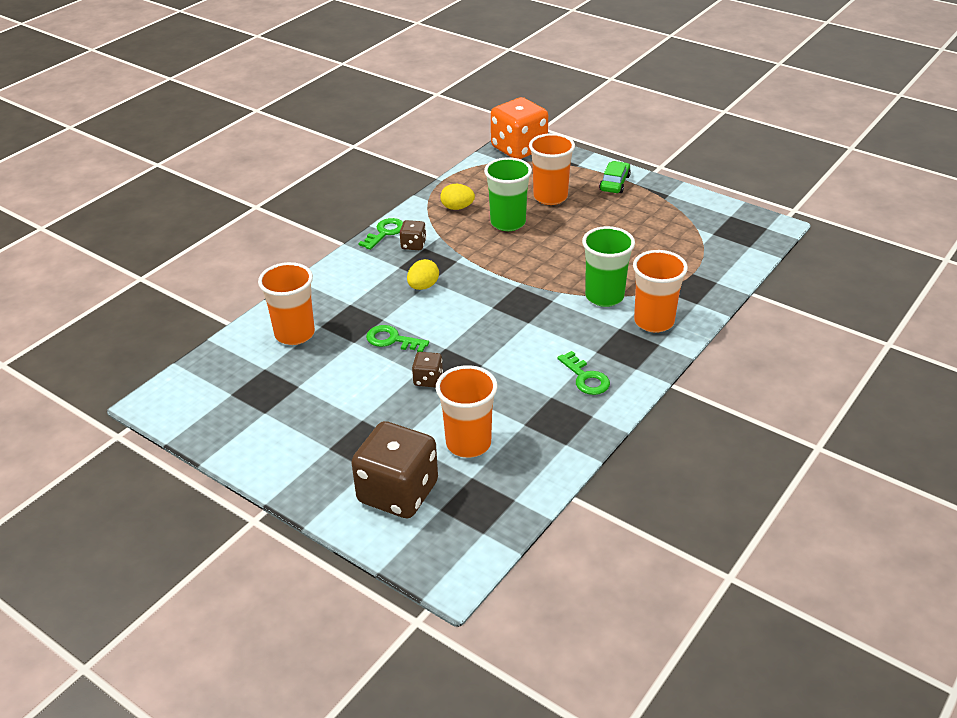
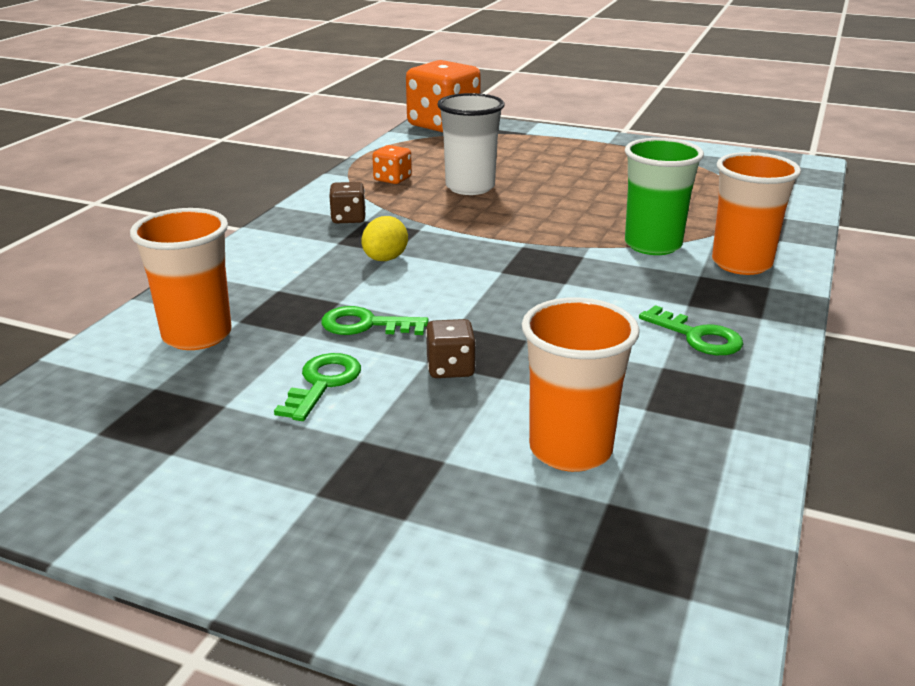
camera: 15 degrees left, 10 degrees down
brown dice [351,421,438,518] -> none
green key [358,218,403,250] -> green key moved to [274,353,361,421]
yellow egg [440,184,475,210] -> orange dice [372,145,412,184]
green cup [484,157,532,231] -> white cup [437,93,505,195]
orange cup [529,133,575,205] -> none
green car [599,161,631,193] -> none

